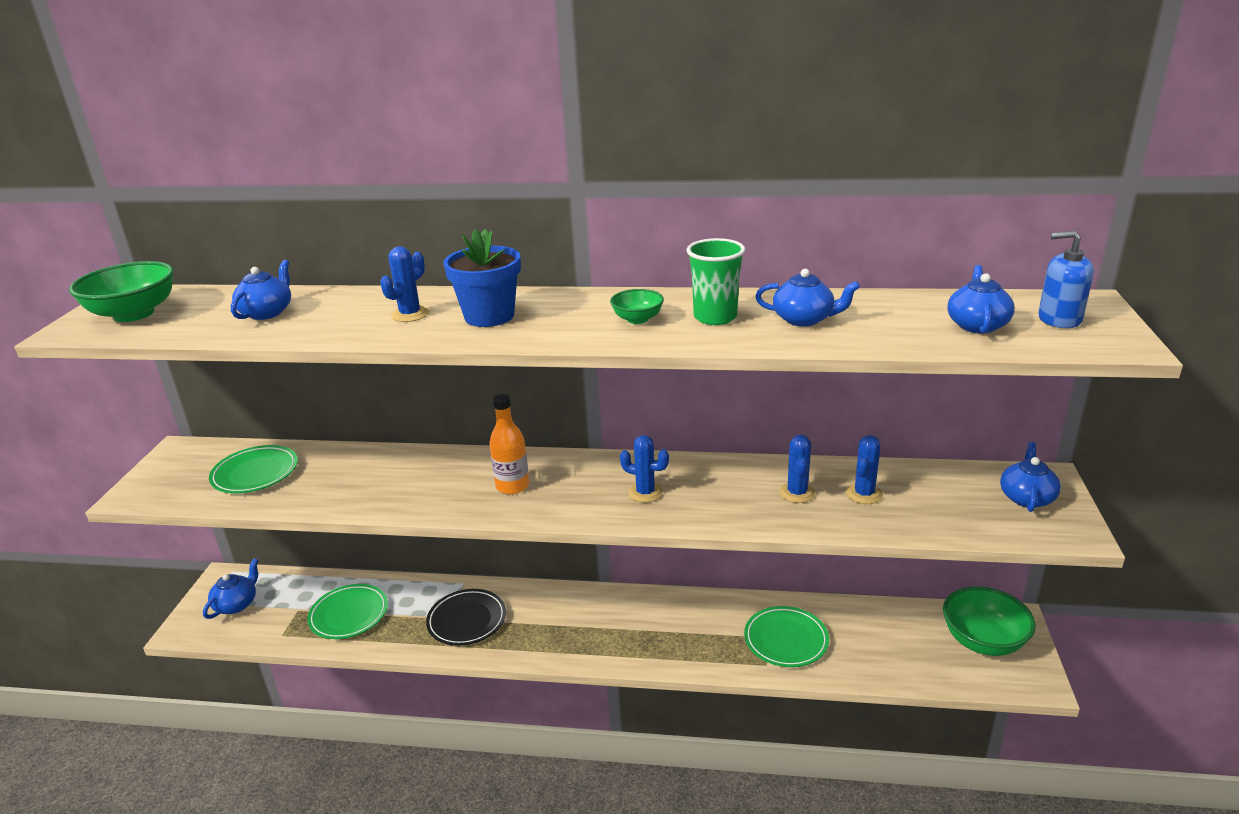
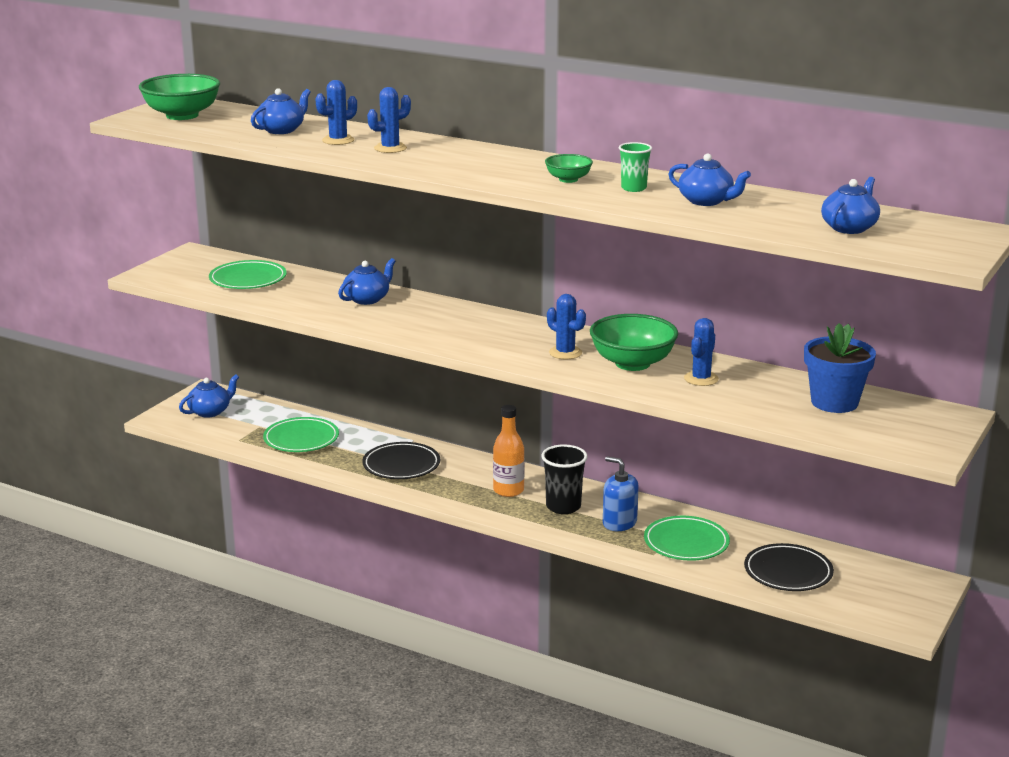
camera: 20 degrees right, 5 degrees down
blue flower pot [443,229,521,327] -> blue flower pot moved to [804,323,876,413]
orange bottle [490,394,529,494] -> orange bottle moved to [493,405,525,497]
green cup [686,238,745,325] -> green cup [619,142,652,192], size x0.65
blue cactus [846,435,883,504] -> blue cactus moved to [316,80,357,145]
green bowl [943,586,1036,656] -> green bowl moved to [590,314,678,371]
blue teapot [1000,442,1061,512] -> blue teapot moved to [338,258,396,305]
blue soap dispenser [1038,231,1094,328] -> blue soap dispenser moved to [603,456,639,531]
none -> black cup [541,444,588,514]
none -> black plate [744,543,834,591]

